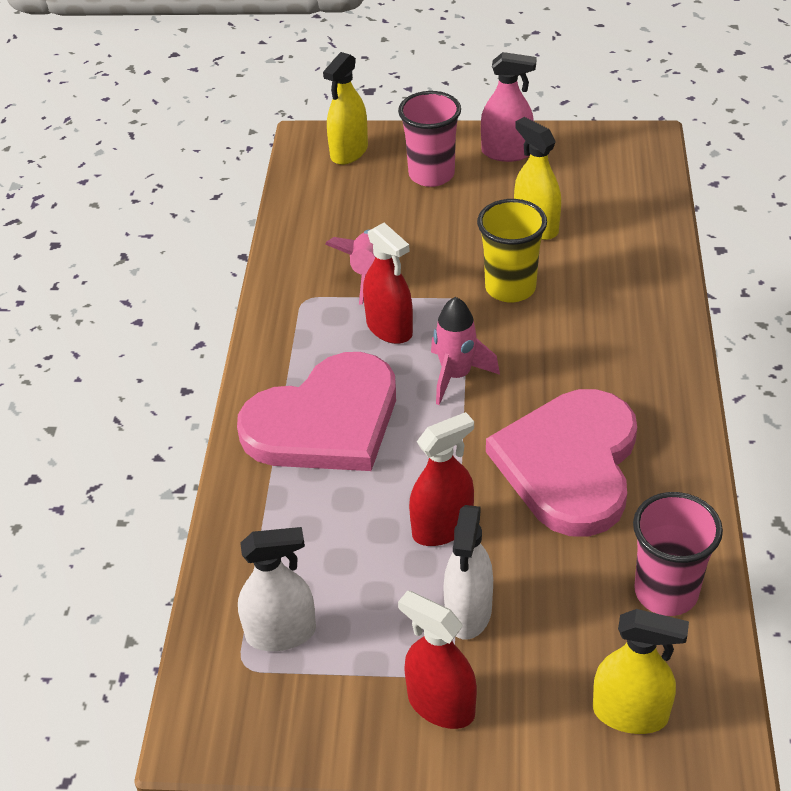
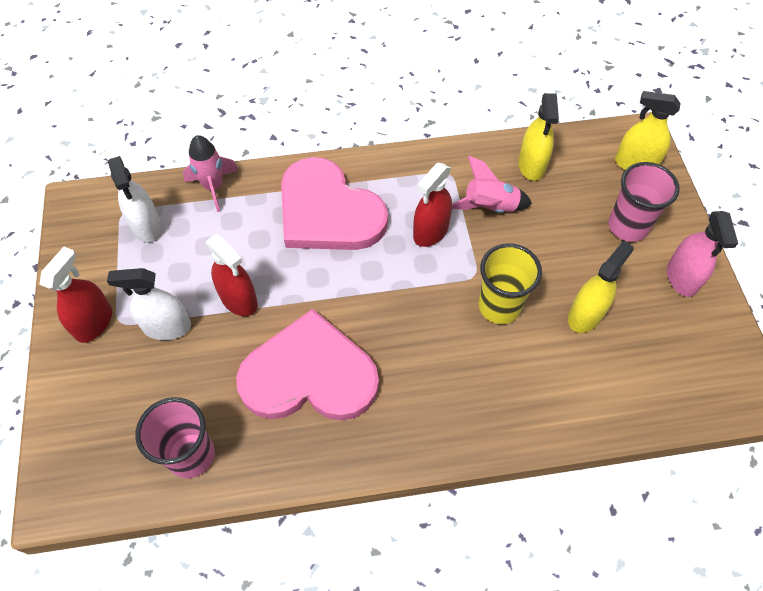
camera: 75 degrees right, 15 degrees up
pink rocket [431,297,500,405] -> pink rocket moved to [183,135,239,212]
yellow spray bottle [593,609,689,734] -> yellow spray bottle moved to [518,93,559,181]

